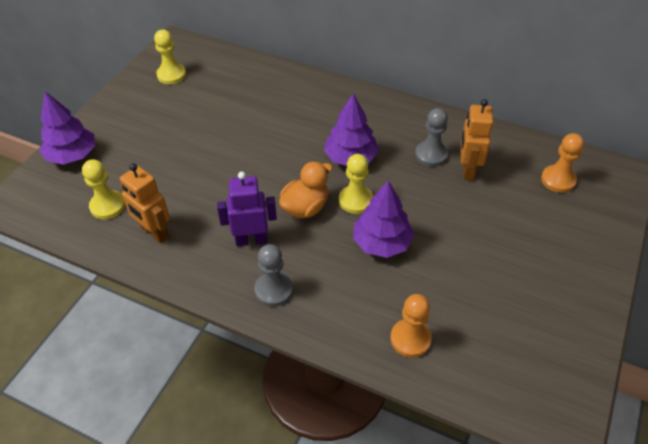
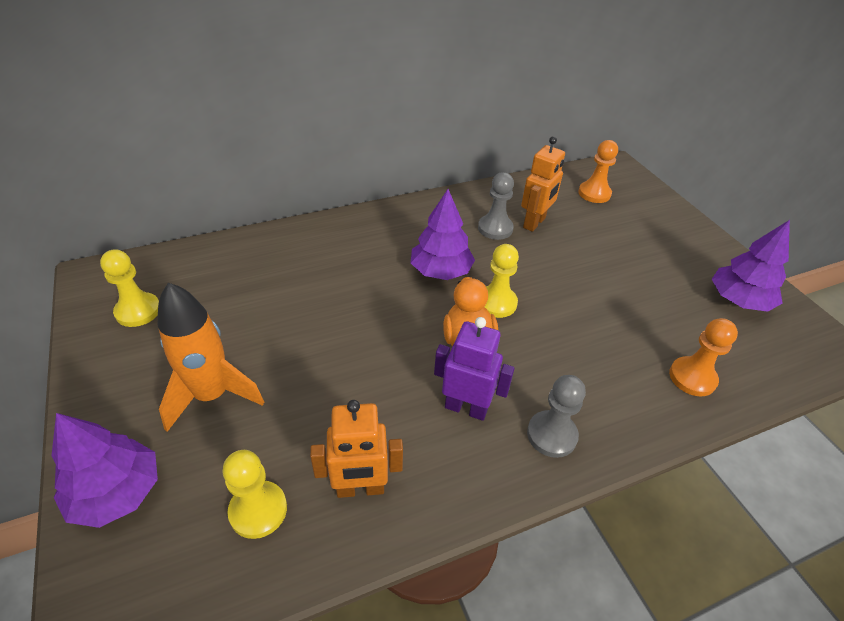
camera: 50 degrees left, 5 degrees down
purple robot [217,171,277,246] -> purple robot turned 75 degrees clockwise [434,317,515,421]
purple tree [353,180,414,258] -> purple tree moved to [712,220,790,312]
orange robot [461,99,493,180] -> orange robot turned 105 degrees counterclockwise [521,136,565,232]
none -> orange rocket [158,282,264,432]

